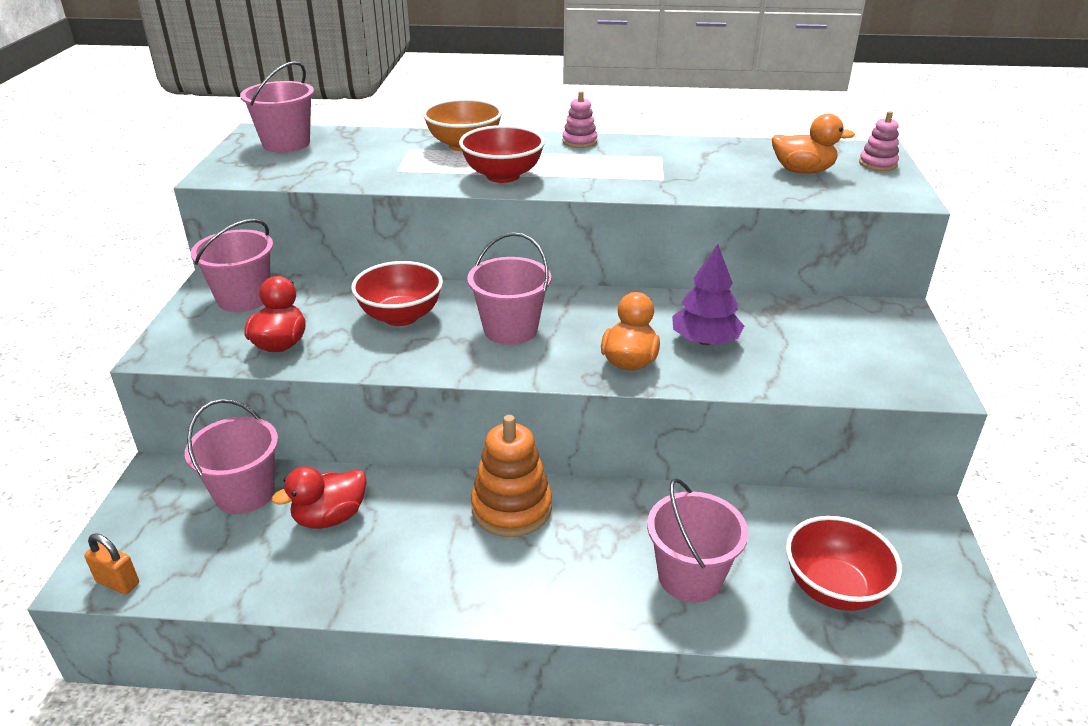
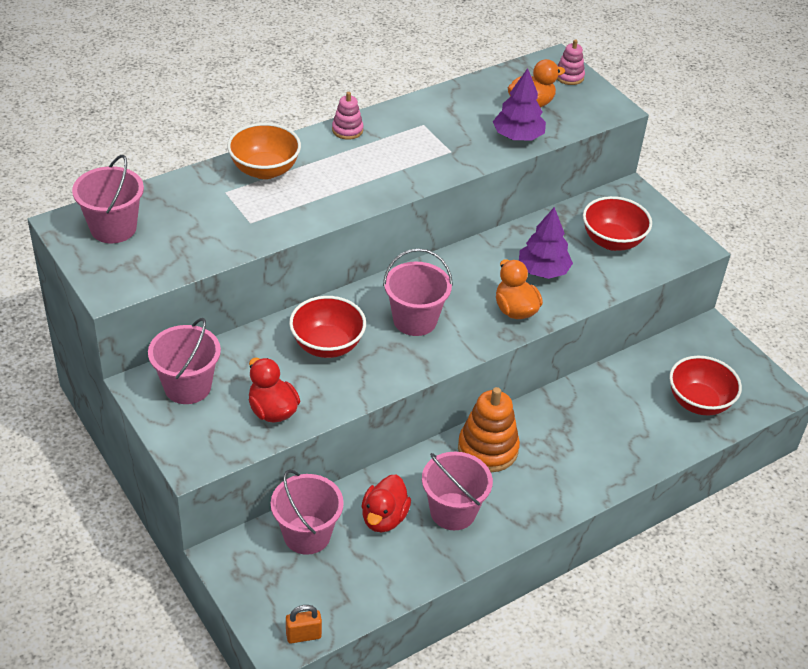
camera: 40 degrees left, 10 degrees up
red bowl [459,125,545,183] -> red bowl moved to [583,196,652,251]
pink bucket [647,478,748,603] -> pink bucket moved to [422,452,493,530]
none -> purple tree [493,68,546,140]

